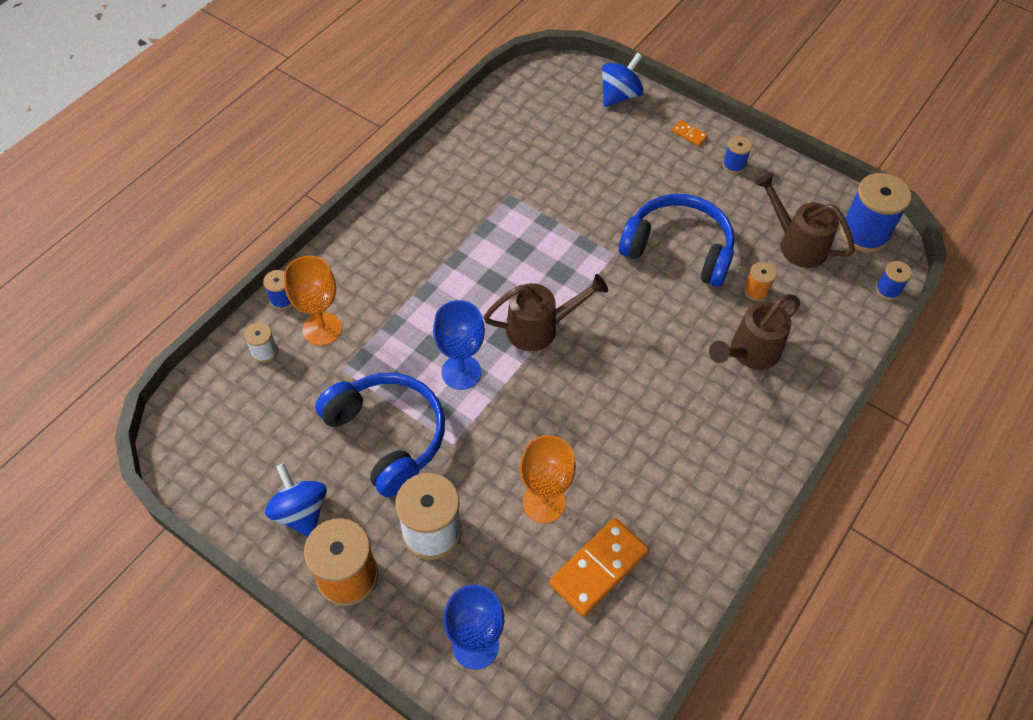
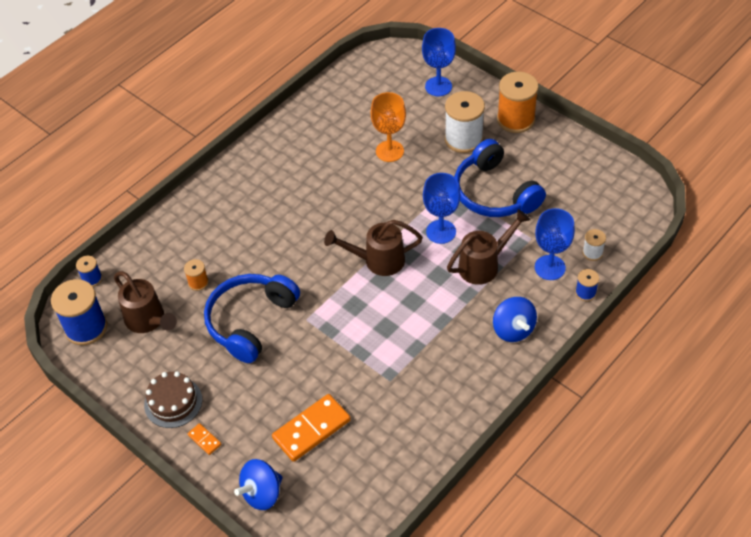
camera: 170 degrees left, 5 degrees down
blue spinning top [265,463,327,537] -> blue spinning top moved to [493,297,537,342]
orange goblet [284,256,342,346] -> blue goblet [535,208,575,280]
orange domino [549,518,649,617] -> orange domino moved to [272,394,351,462]
blue headphones [619,194,735,287] -> blue headphones turned 90 degrees clockwise [204,274,300,363]
brown watering can [709,294,800,370] -> brown watering can moved to [447,209,530,285]
blue spool [723,136,752,174] -> brown cake [144,371,202,428]

